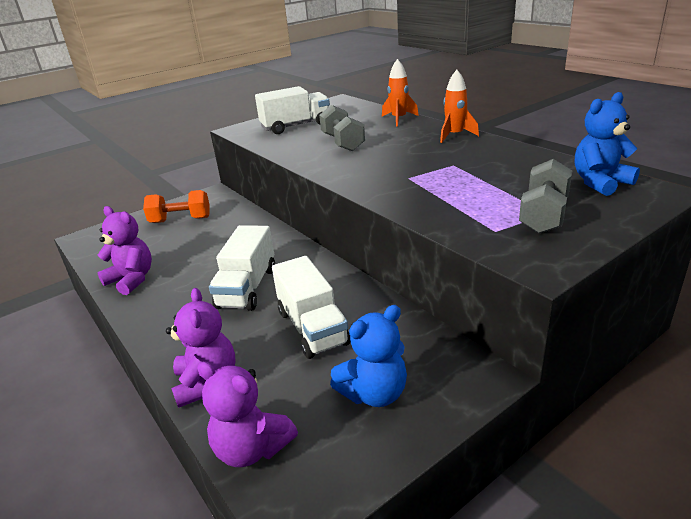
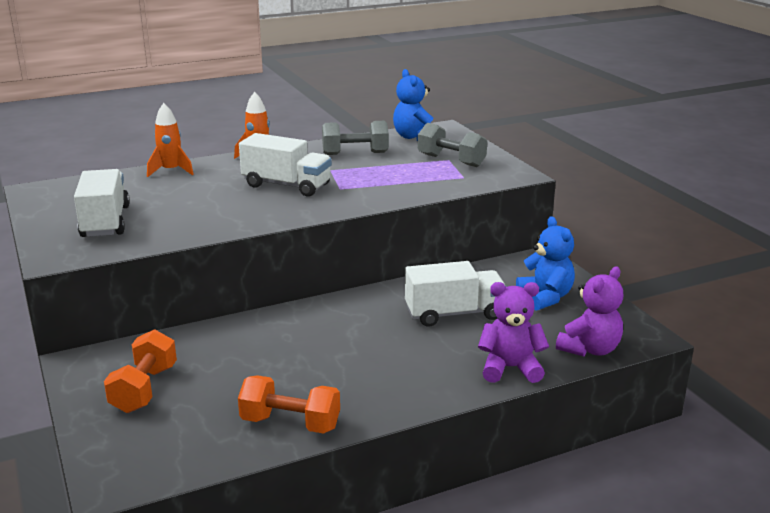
camera: 80 degrees left, 5 degrees down
purple teddy bear [98,206,152,295] -> orange dumbbell [238,375,340,434]
white truck [209,225,275,311] -> white truck moved to [239,133,332,197]
grey dumbbell [319,105,365,151] -> grey dumbbell moved to [322,121,389,155]

